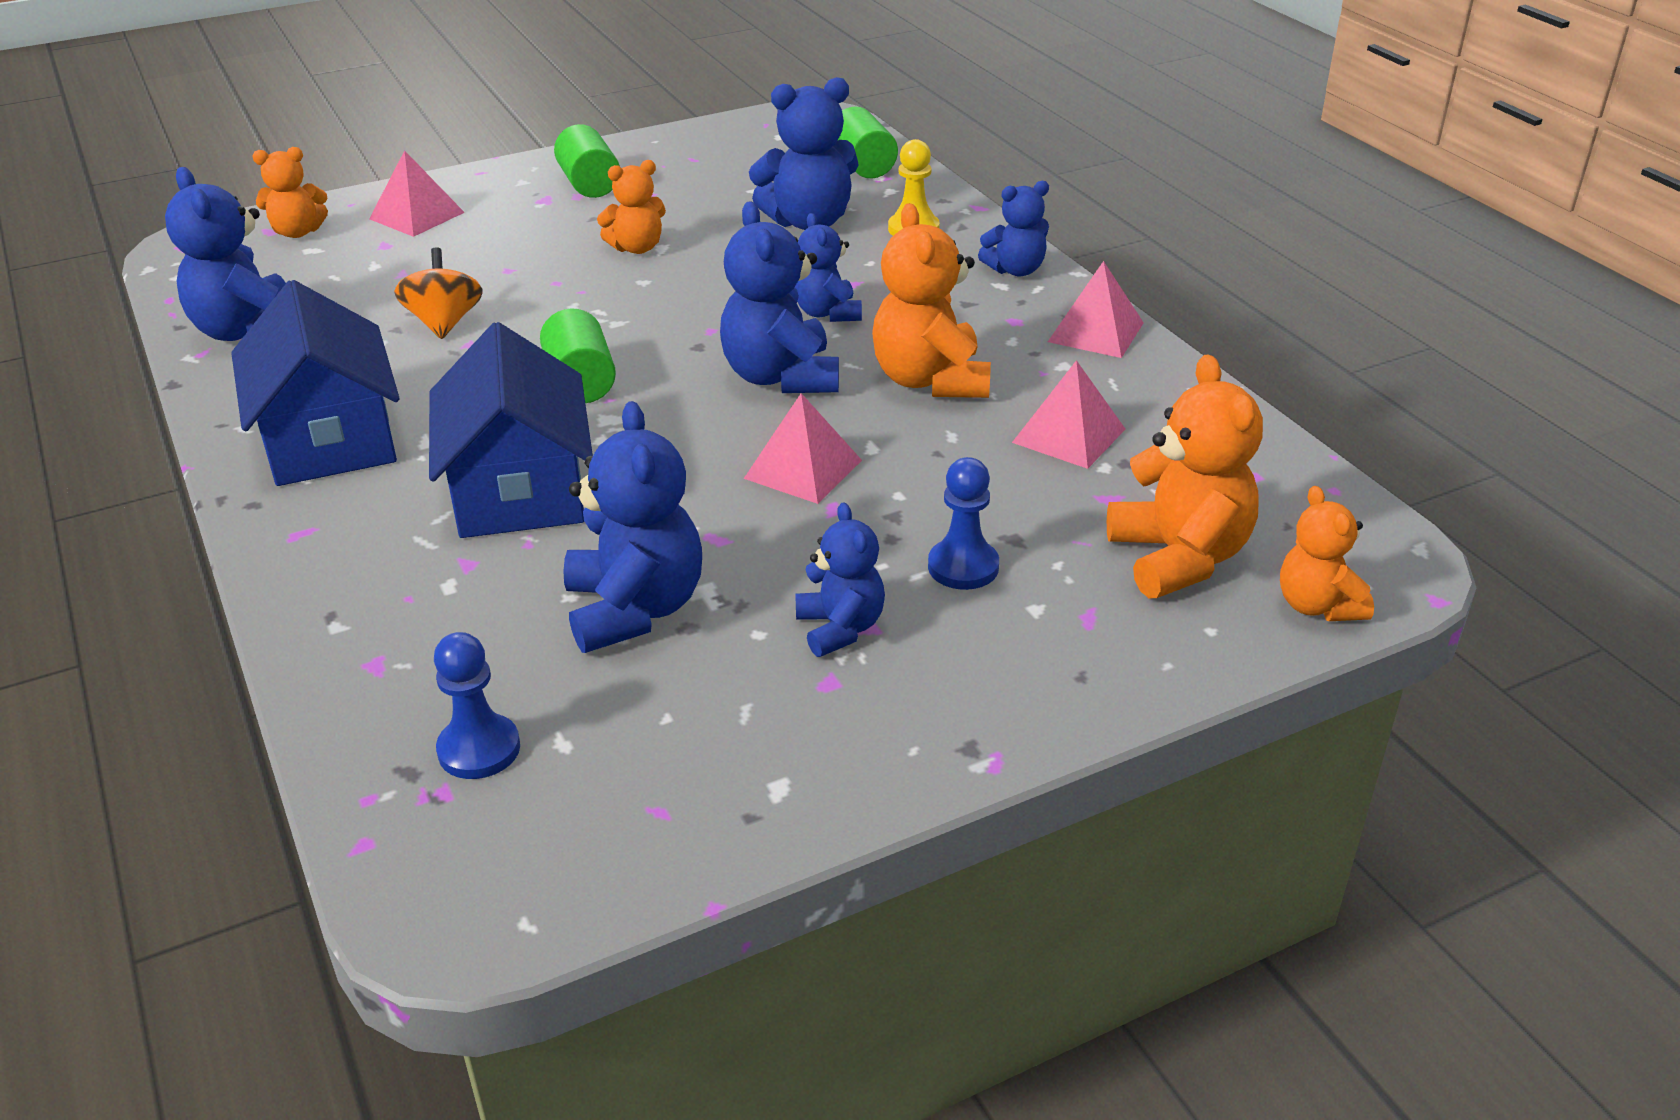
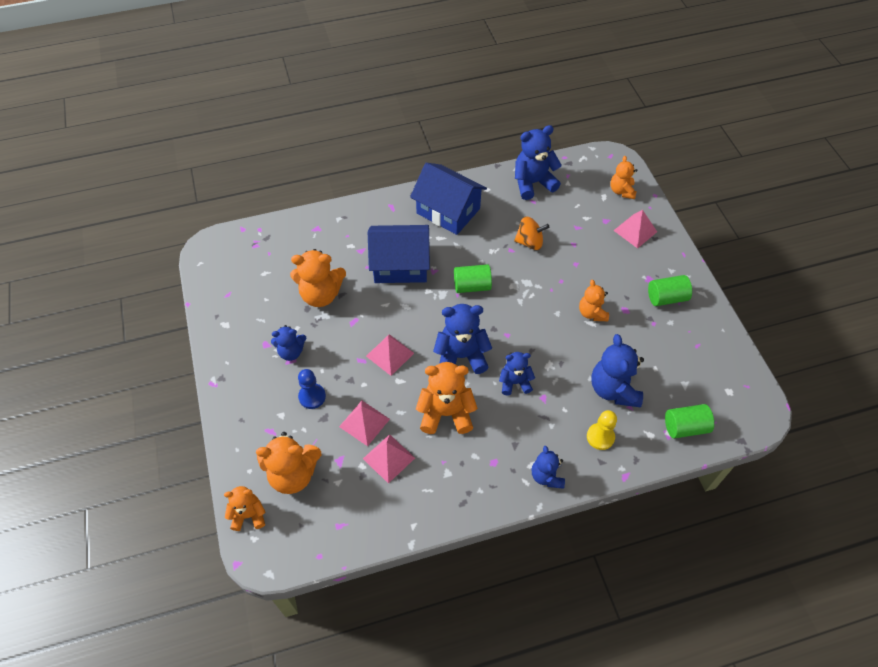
camera: 100 degrees right, 20 degrees up
blue house [231,280,400,486] -> blue house turned 45 degrees clockwise [410,163,487,235]
blue pawn [434,632,520,779] -> none
blue teddy bear [563,401,702,653] -> orange teddy bear [290,249,346,307]
pink pyramid [1048,261,1144,358] -> pink pyramid moved to [339,401,390,446]

